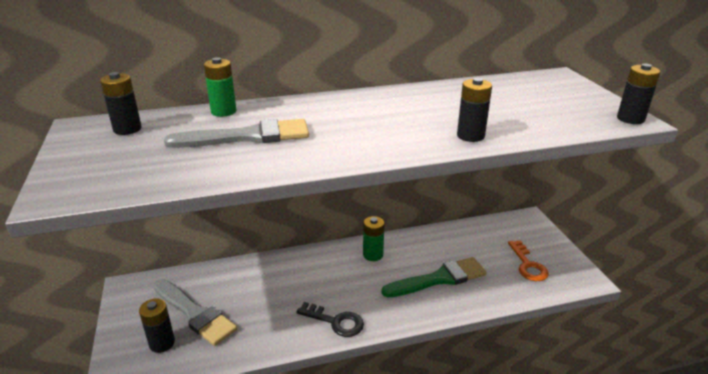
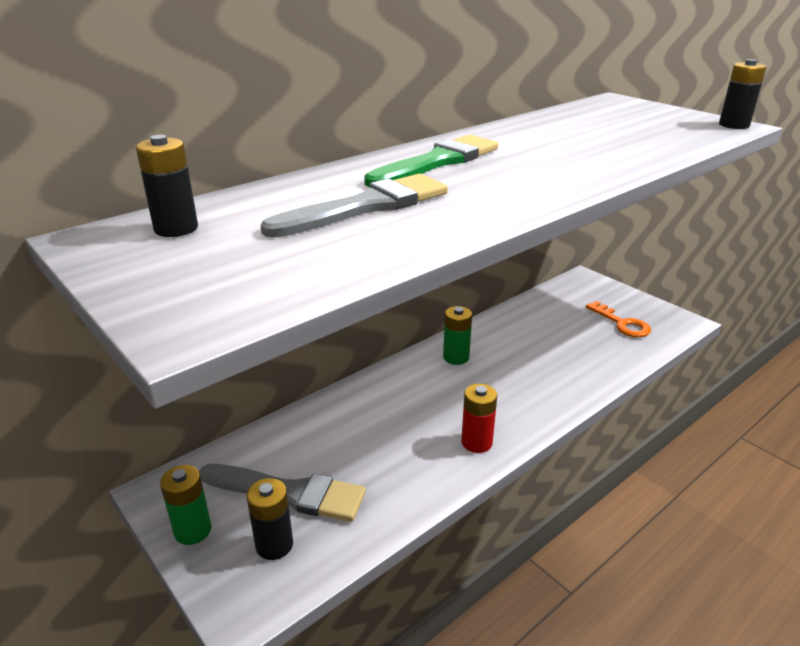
camera: 25 degrees left, 0 degrees up
green battery [204,57,236,117] -> green battery moved to [160,465,212,545]
black key [296,302,364,337] -> red battery [461,384,497,453]
green brush [381,257,487,298] -> green brush moved to [364,135,498,187]
black battery [457,78,492,142] -> none

